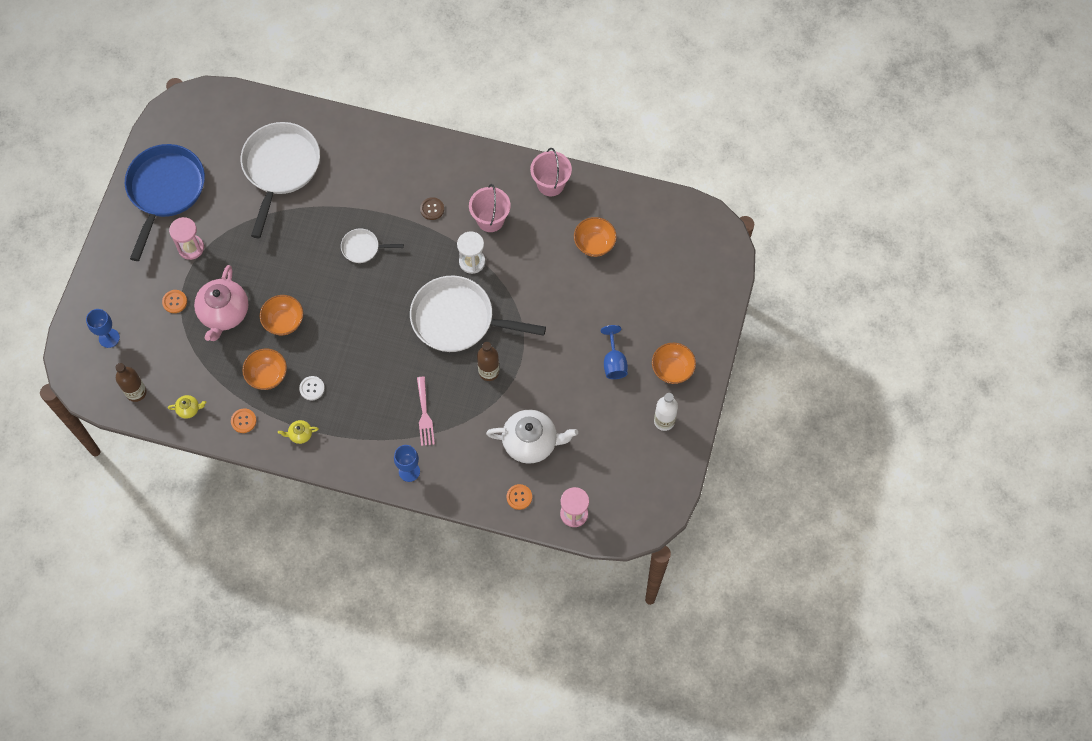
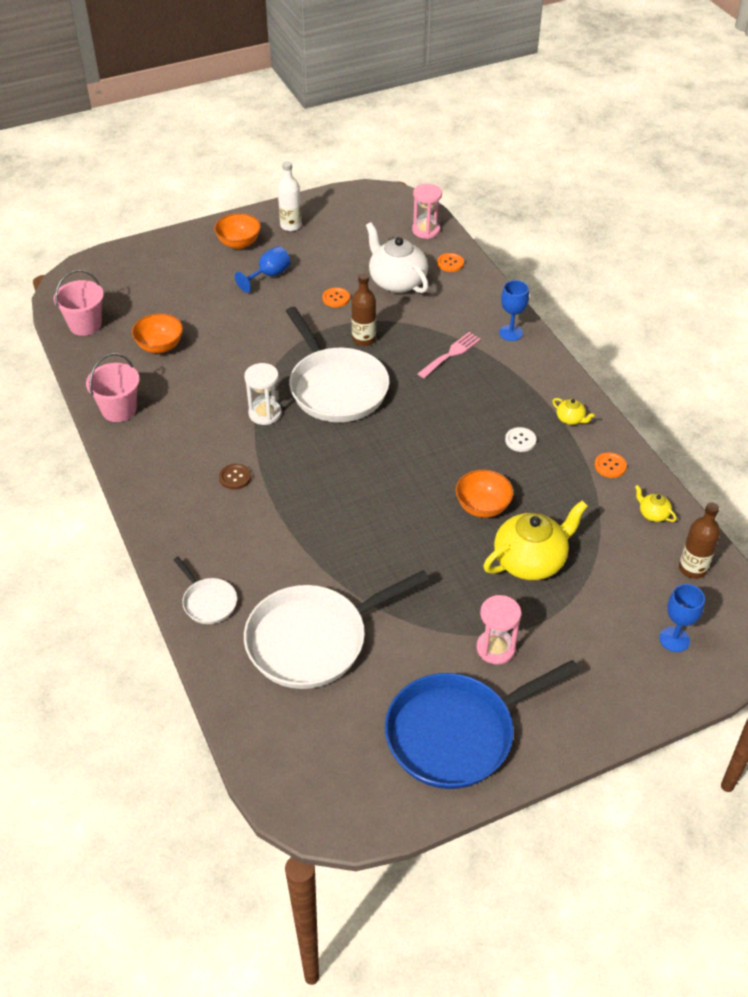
camera: 130 degrees left, 20 degrees down
orange button [162,290,187,313] -> orange button moved to [322,287,350,307]
pink teapot [194,265,248,341] -> yellow teapot [483,500,588,580]
orange bowl [242,349,287,390] -> none
white pan [341,228,404,263] -> white pan moved to [173,557,237,624]
pink bucket [469,184,511,232] -> pink bucket moved to [54,270,104,336]

